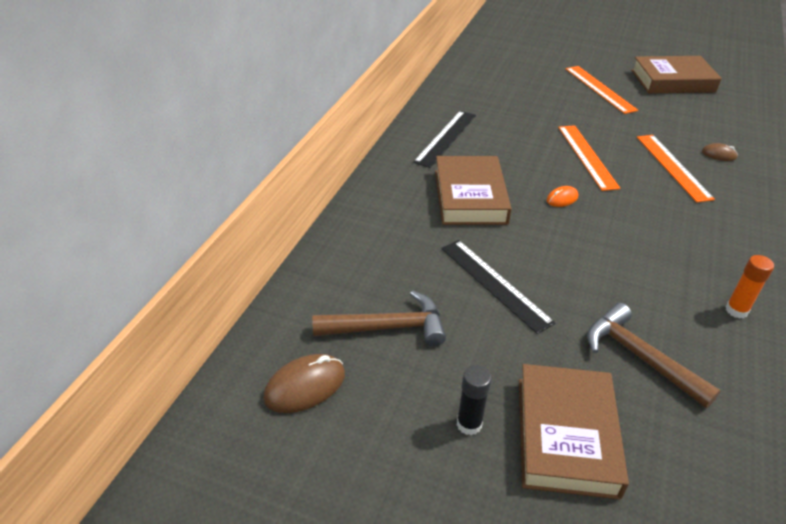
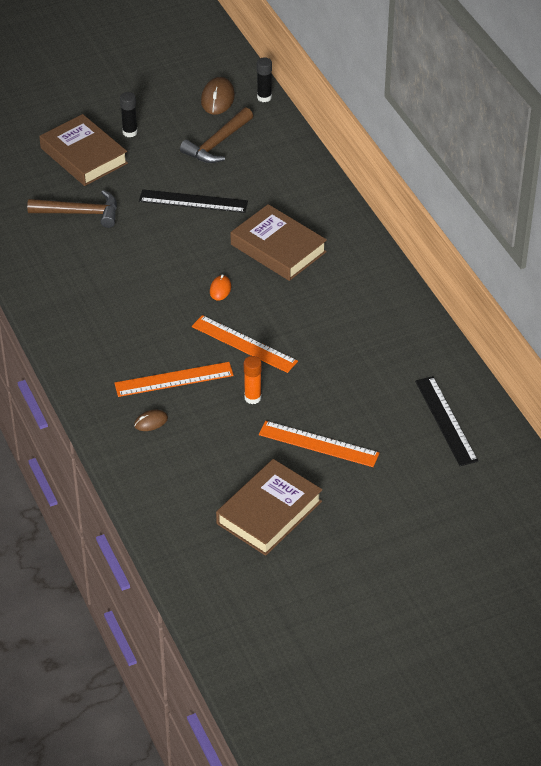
camera: 135 degrees right, 5 degrees up
black ruler [413,111,476,168] -> black ruler moved to [415,376,478,466]
orange ruler [637,135,715,203] -> orange ruler turned 45 degrees counterclockwise [114,362,234,397]
orange glue stick [726,255,774,319] -> orange glue stick moved to [244,356,262,404]
none -> black glue stick [257,57,272,102]

